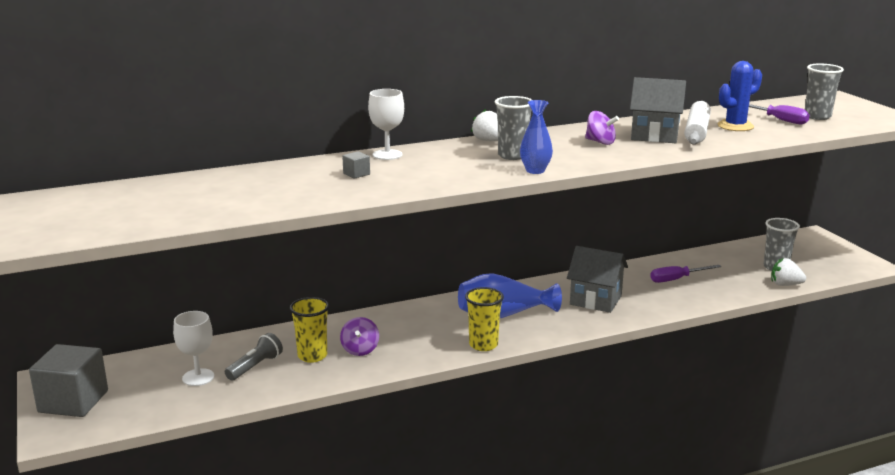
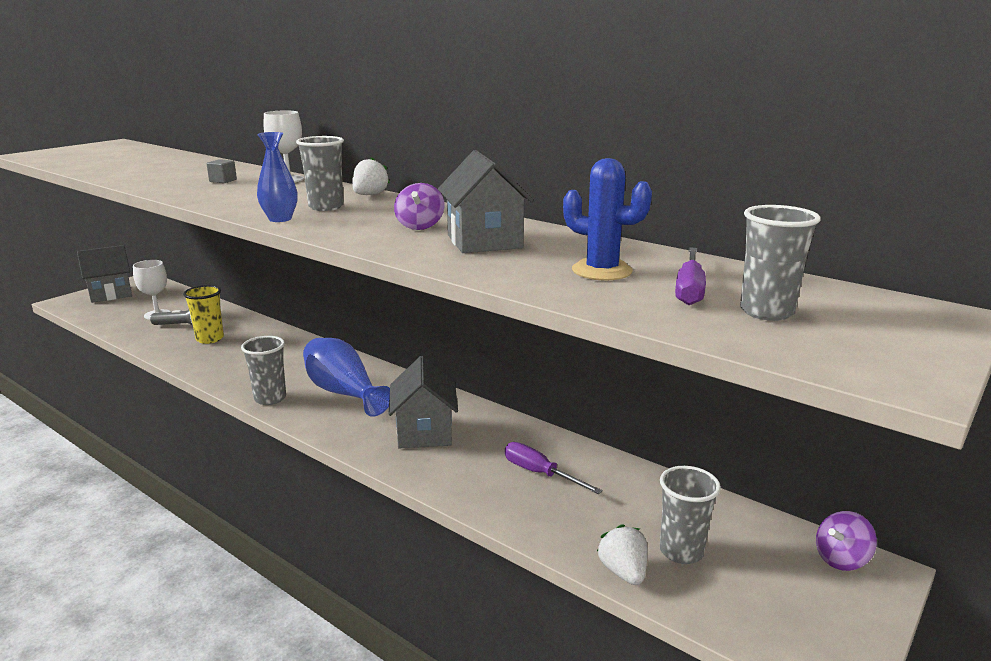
camera: 60 degrees right, 0 degrees up
grey cube [29,344,108,417] -> grey house [77,245,132,303]
purple spinning top [340,317,379,356] -> purple spinning top moved to [816,511,877,571]
yellow cup [465,287,504,351] -> grey cup [241,336,286,405]
white rolling pin [684,101,711,145] -> none

